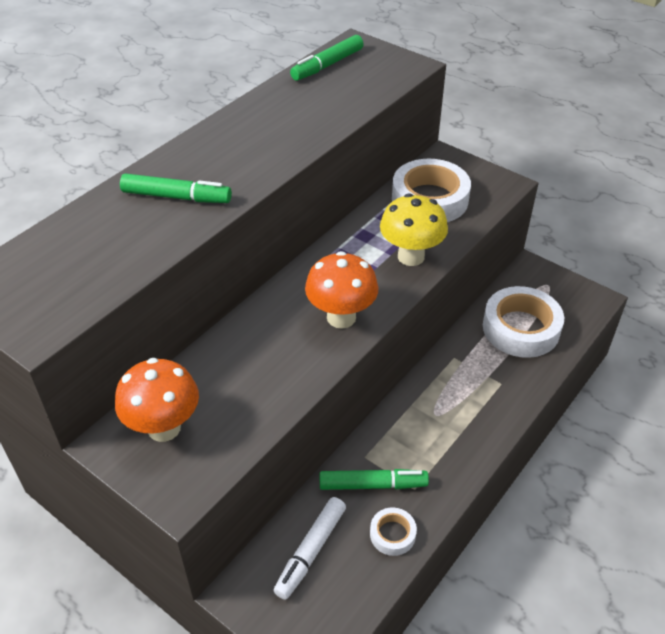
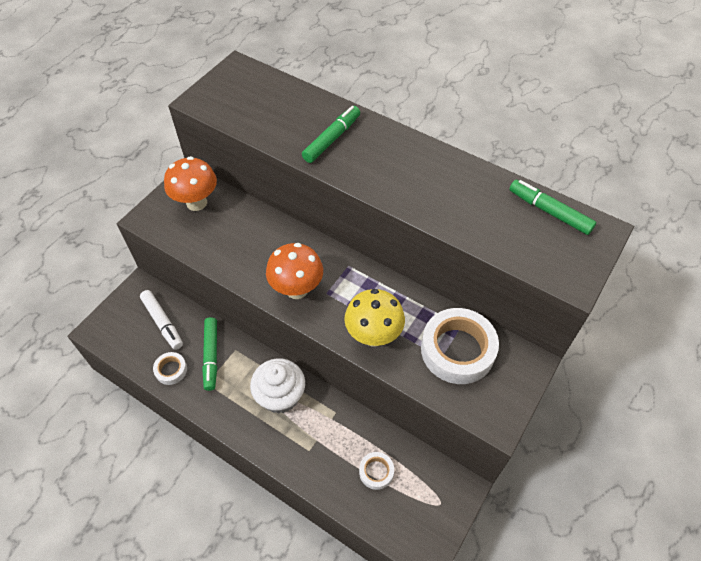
camera: 85 degrees right, 10 degrees up
green marker [120,174,232,203] -> green marker turned 150 degrees counterclockwise [302,106,360,163]
white marker [273,497,346,600] -> white marker turned 150 degrees counterclockwise [140,290,183,350]
white tape [483,286,564,358] -> white tape [359,452,394,490], size x0.49
none -> white cupcake [250,358,305,414]

